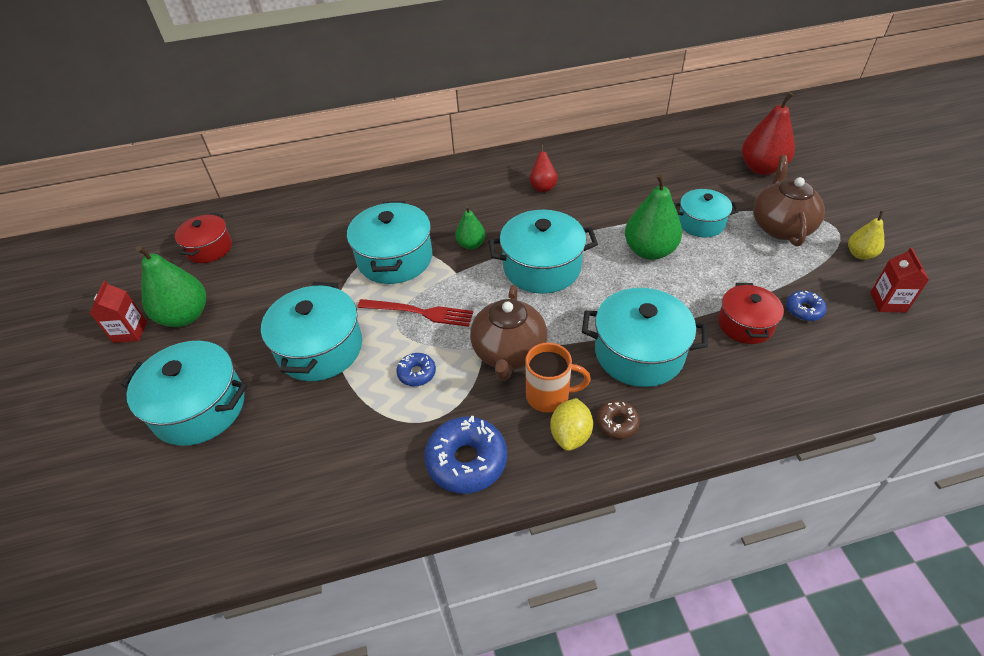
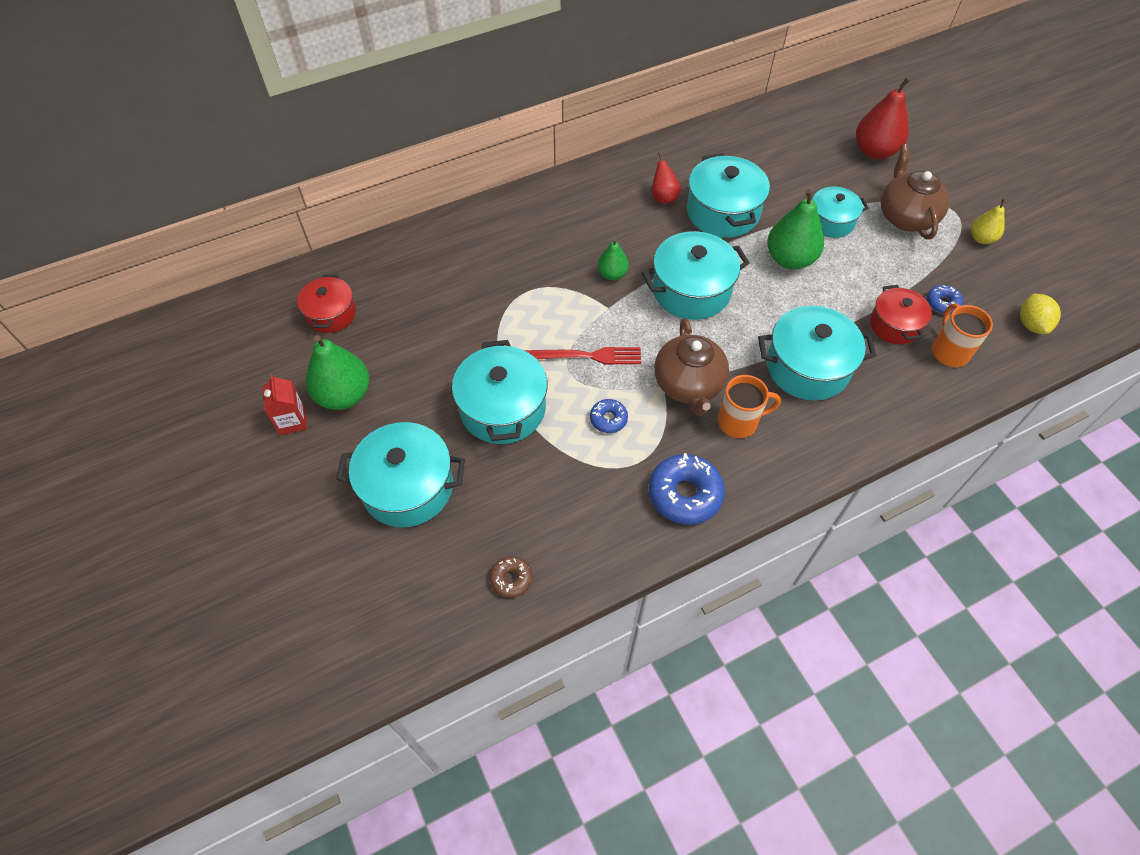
camera: 15 degrees left, 10 degrees up
turquoise pot [347,201,432,284] -> turquoise pot moved to [687,153,770,238]
yellow lemon [550,398,593,451] -> yellow lemon moved to [1020,294,1061,334]
brown donut [597,401,640,439] -> brown donut moved to [490,556,533,598]
red carton [870,248,929,312] -> none
none -> orange mug [932,303,993,367]

